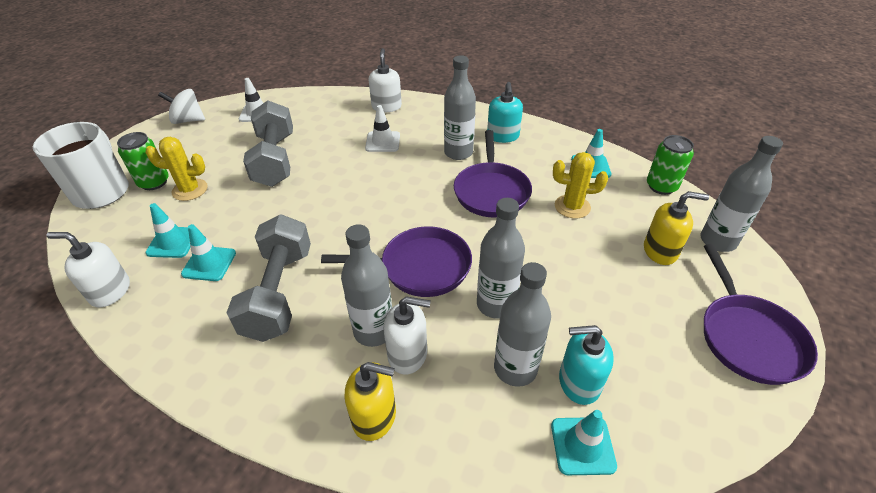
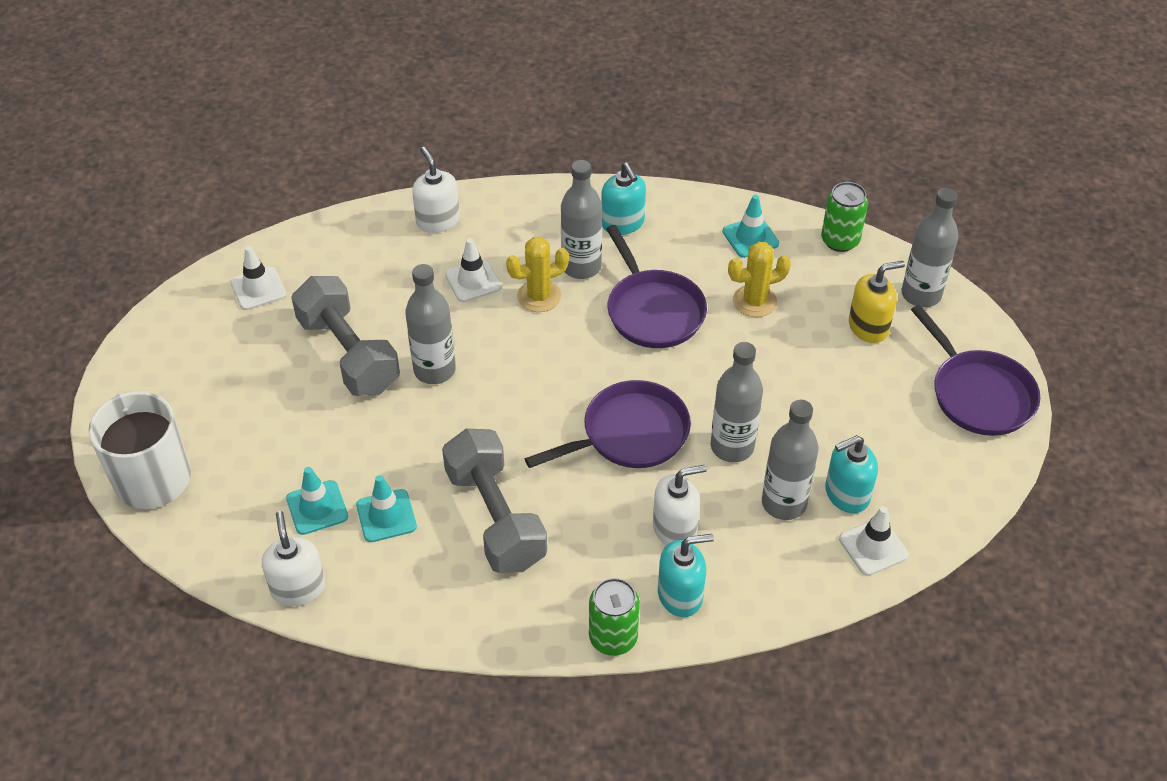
camera: 25 degrees left, 5 degrees up
white soap dispenser [46,232,130,307] -> white soap dispenser turned 90 degrees clockwise [262,511,325,606]
green can [117,132,169,190] -> green can moved to [589,578,640,656]
yellow cactus [145,137,208,201] -> yellow cactus moved to [506,237,569,312]
white spinning top [158,89,205,124] -> none
grey bottle [341,224,392,347] -> grey bottle moved to [405,264,456,384]
yellow soap dispenser [345,362,396,441] -> turquoise soap dispenser [658,534,714,617]
turquoise traffic cone [551,410,617,475] -> white traffic cone [839,506,909,576]

